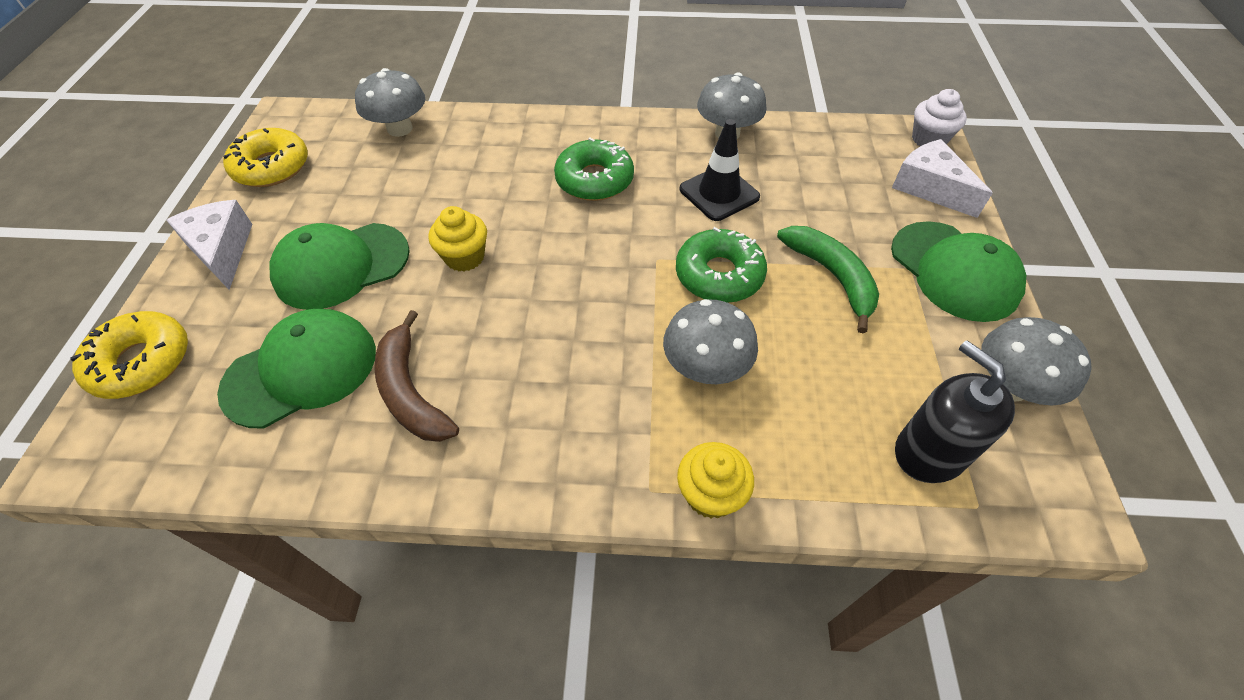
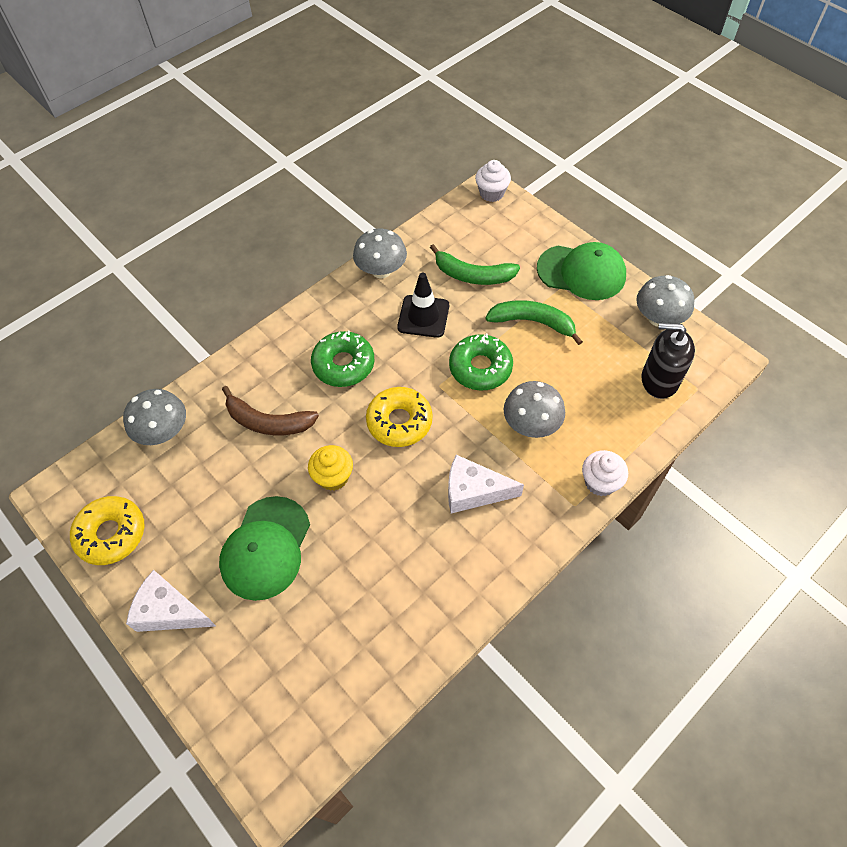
camera: 45 degrees left, 5 degrees up
yellow donut [70,311,188,399] -> yellow donut moved to [366,387,432,447]
green cap [217,309,376,429] -> none
brown banana [374,310,459,442] -> brown banana moved to [222,386,319,435]
yellow cupcake [677,442,754,519] -> white cupcake [582,450,628,496]
white cheese [892,139,993,218] -> white cheese moved to [448,455,524,513]
none -> green banana [430,244,520,285]

